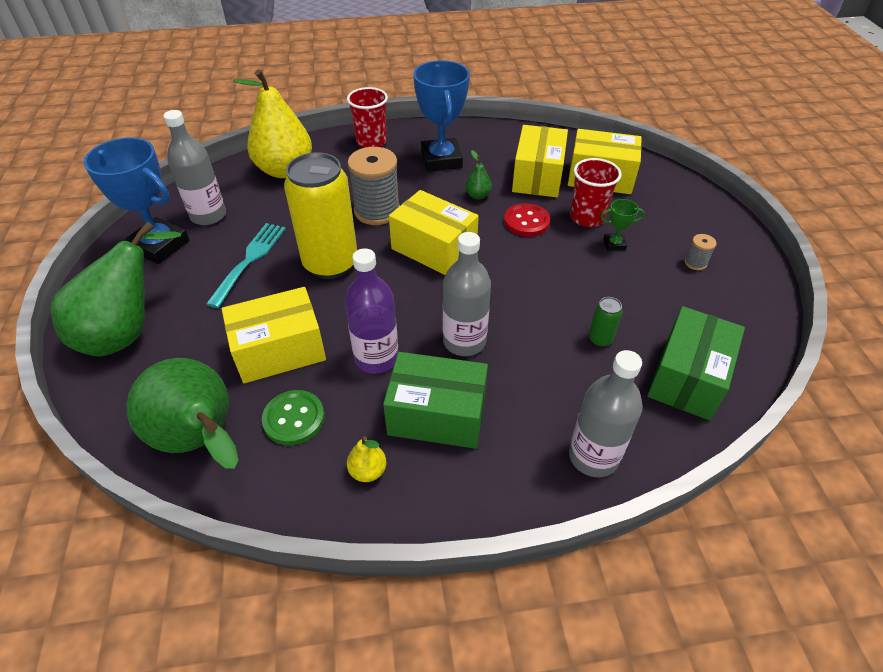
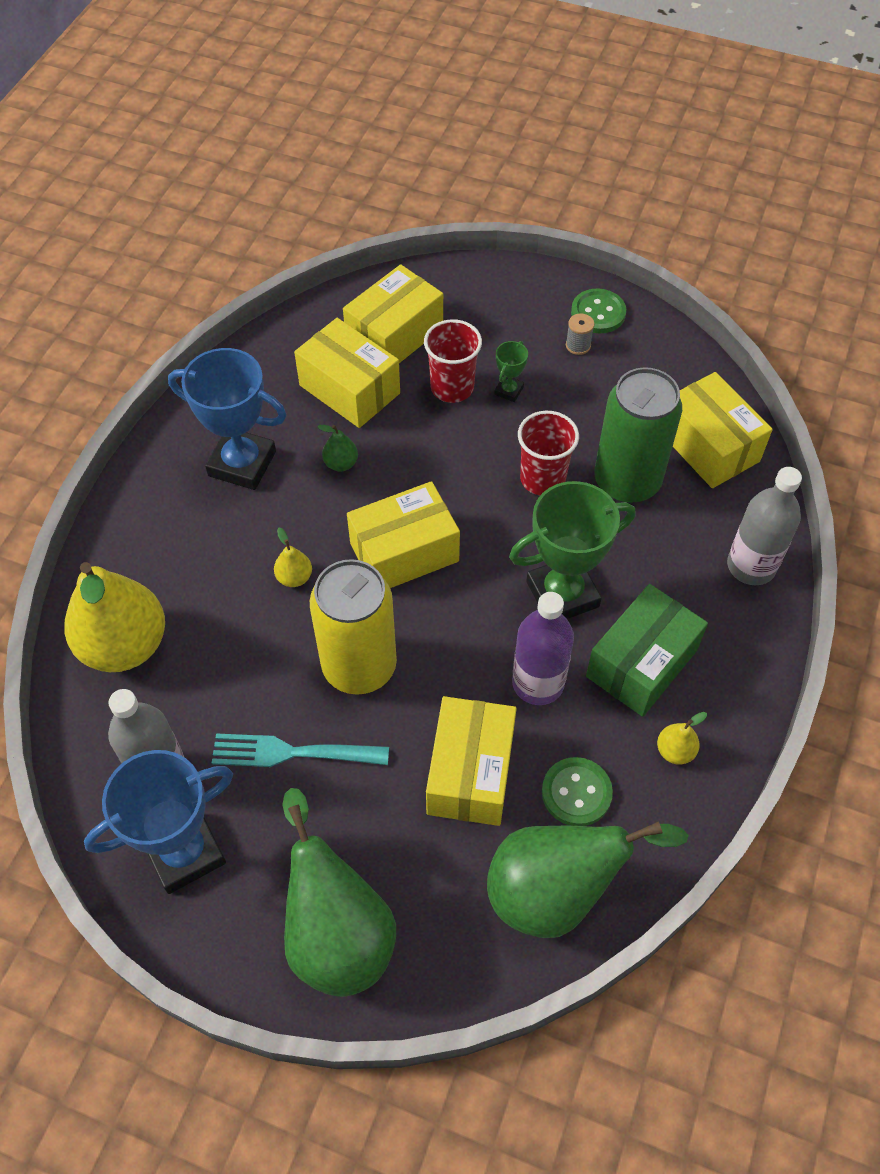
camera: 60 degrees left, 10 degrees up
turquoise fork [206,223,286,308] -> turquoise fork turned 45 degrees counterclockwise [212,733,389,767]
red cup [347,87,388,148] -> red cup moved to [518,411,579,495]
grey spool [348,147,400,225] -> yellow pear [274,528,312,587]
grey bottle [443,232,491,356] -> green trophy [509,481,635,619]
red button [504,203,550,237] -> none
green can [589,297,623,347] -> green can [594,367,682,504], size x2.50
green box [647,306,745,420] -> yellow box [673,372,773,488]
none -> green button [571,289,626,334]

